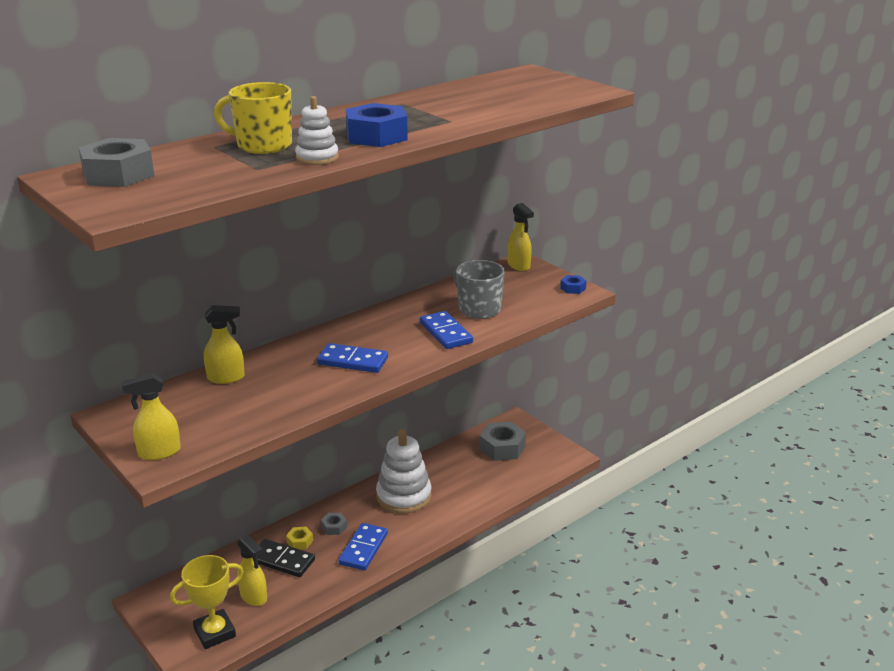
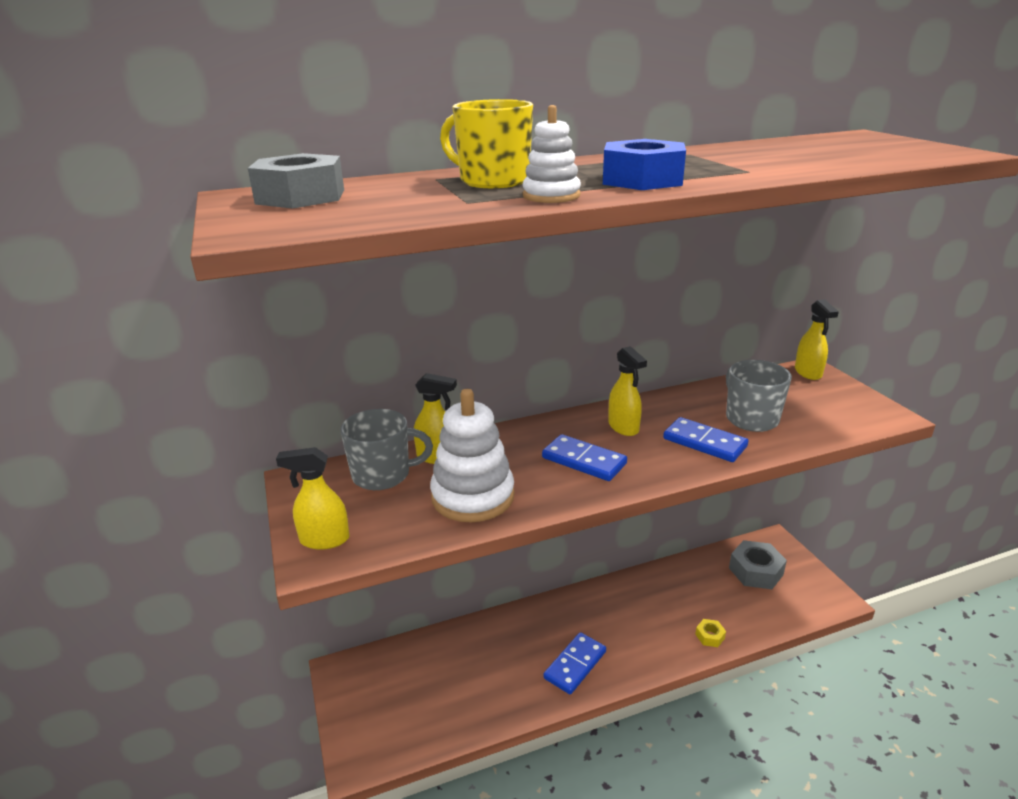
camera: 20 degrees right, 0 degrees up
yellow trophy [170,555,244,649] -> none
yellow spray bottle [237,534,267,606] -> yellow spray bottle moved to [608,346,647,436]
black domino [257,539,315,577] -> none
yellow nut [286,526,313,550] -> yellow nut moved to [695,619,726,647]
grey nut [321,513,347,535] -> none
white stacking toy [376,429,432,514] -> white stacking toy moved to [430,389,515,522]
blue domino [420,311,473,349] -> blue domino turned 45 degrees counterclockwise [663,417,748,462]
blue nut [560,275,587,294] -> none
none -> grey mug [340,409,433,490]

